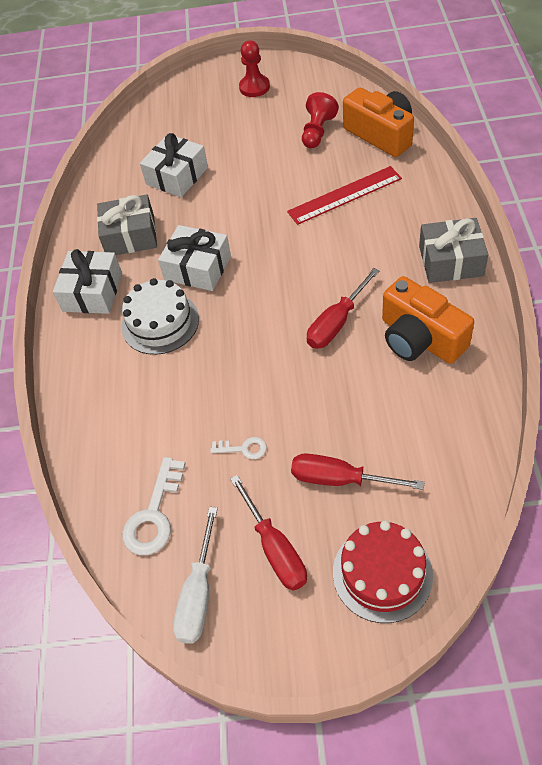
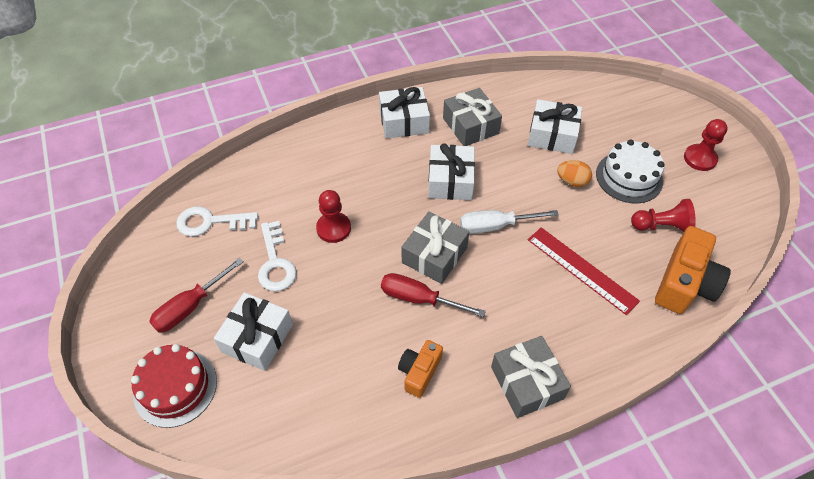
camera: 65 degrees right, 0 degrees up
white cake [122,278,199,355] -> white cake moved to [596,139,665,203]
white screwdriver [173,507,218,644] -> white screwdriver moved to [460,210,559,234]
white key [210,437,267,459] -> white key [258,221,297,291], size x1.82
red screwdriver [291,453,425,490] -> white gift [214,292,293,371]
orange camera [382,276,474,364] -> orange camera [398,340,443,398], size x0.59
none -> red pawn [316,190,351,243]
none -> grey gift [402,211,469,284]
none -> orange egg [557,160,592,187]

